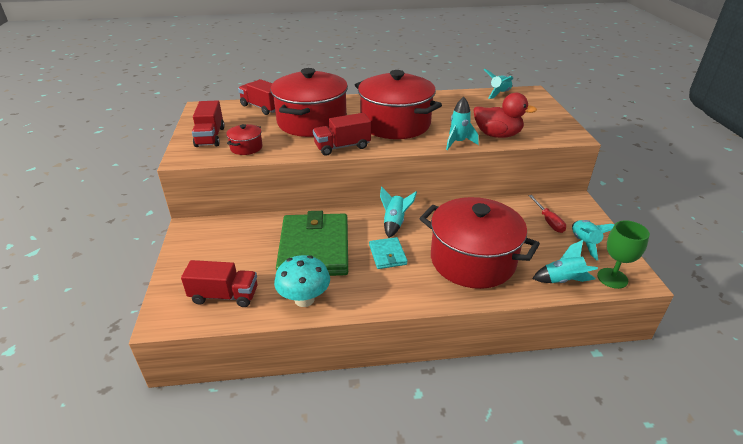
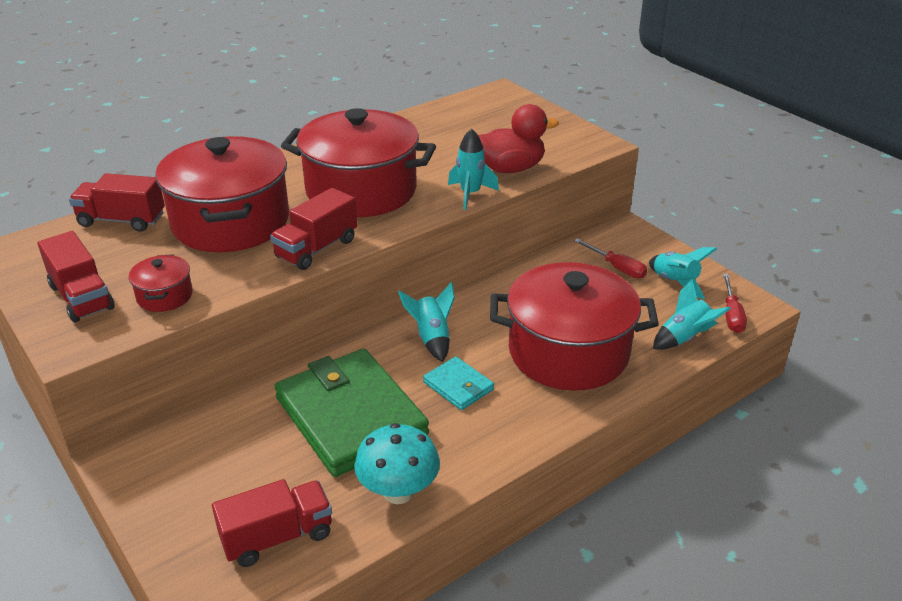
camera: 30 degrees left, 0 degrees up
turquoise rocket [484,69,513,99] -> none
green goblet [597,220,650,289] -> red screwdriver [723,274,747,333]

